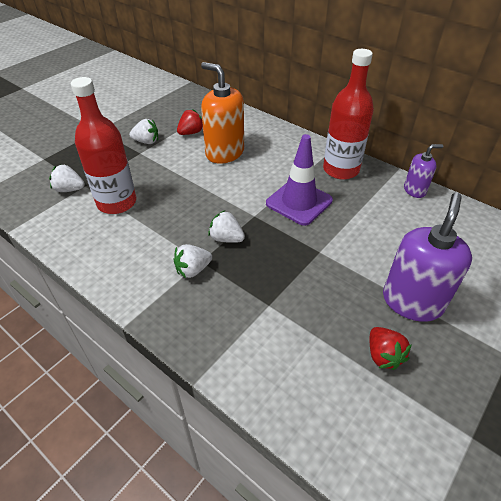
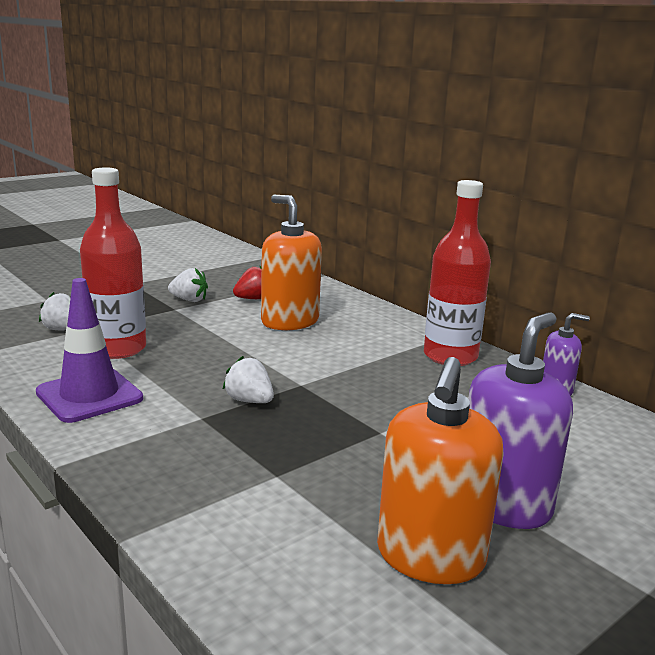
camera: 10 degrees right, 25 degrees down
white strawberry [174,244,212,278] -> none
purple traffic cone [266,134,333,226] -> purple traffic cone moved to [36,278,143,423]
red strawberry [370,327,412,370] -> orange soap dispenser [377,357,504,584]

